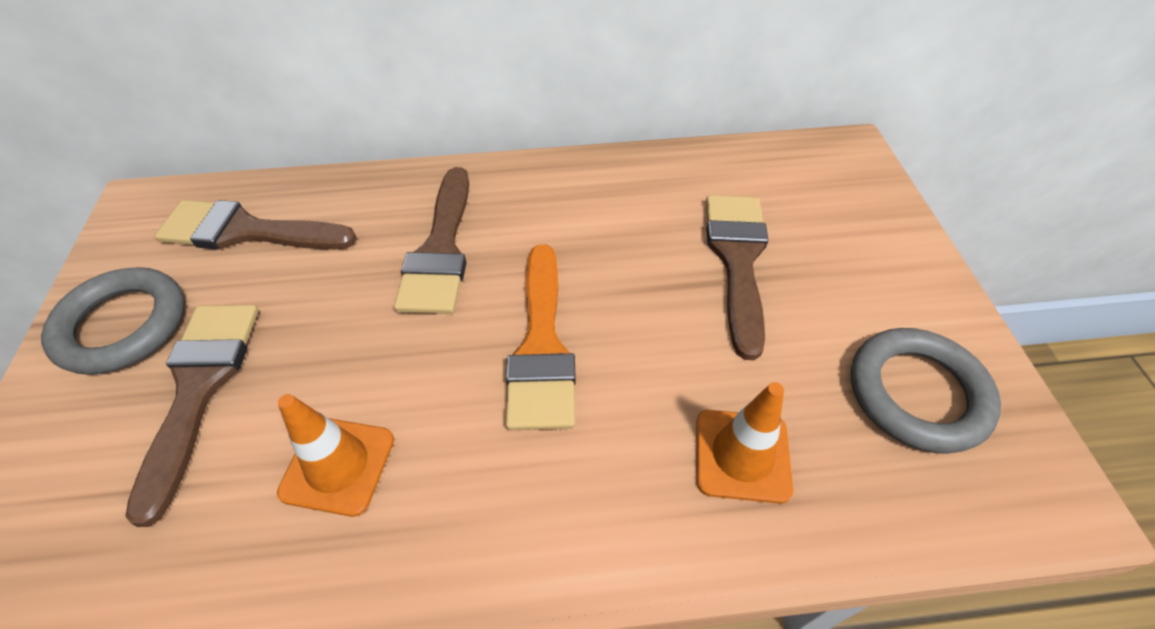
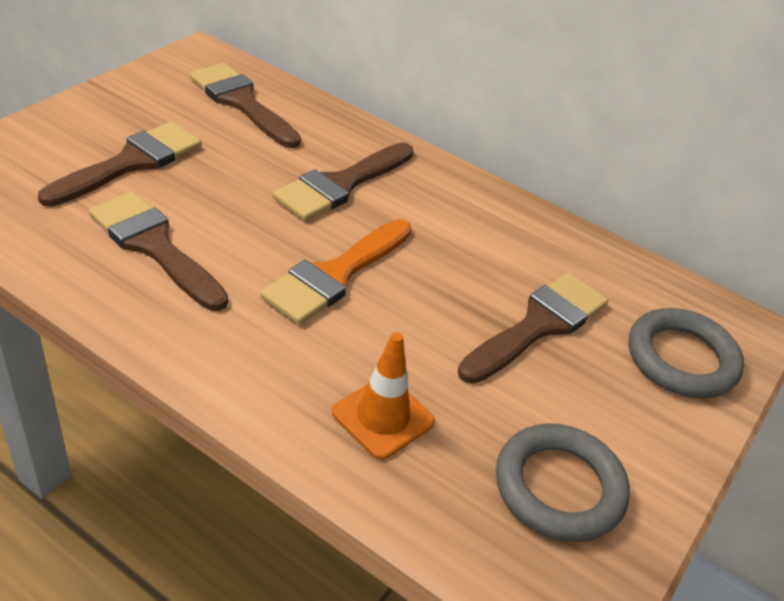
camera: 35 degrees right, 10 degrees down
grey ring [41,267,185,375] -> grey ring moved to [628,308,744,398]
orange traffic cone [277,394,394,517] -> brown brush [89,191,228,311]

